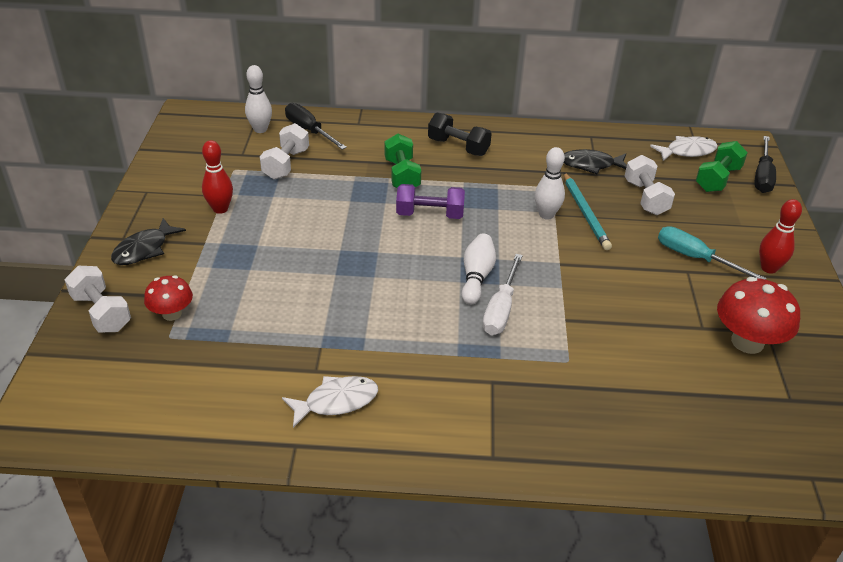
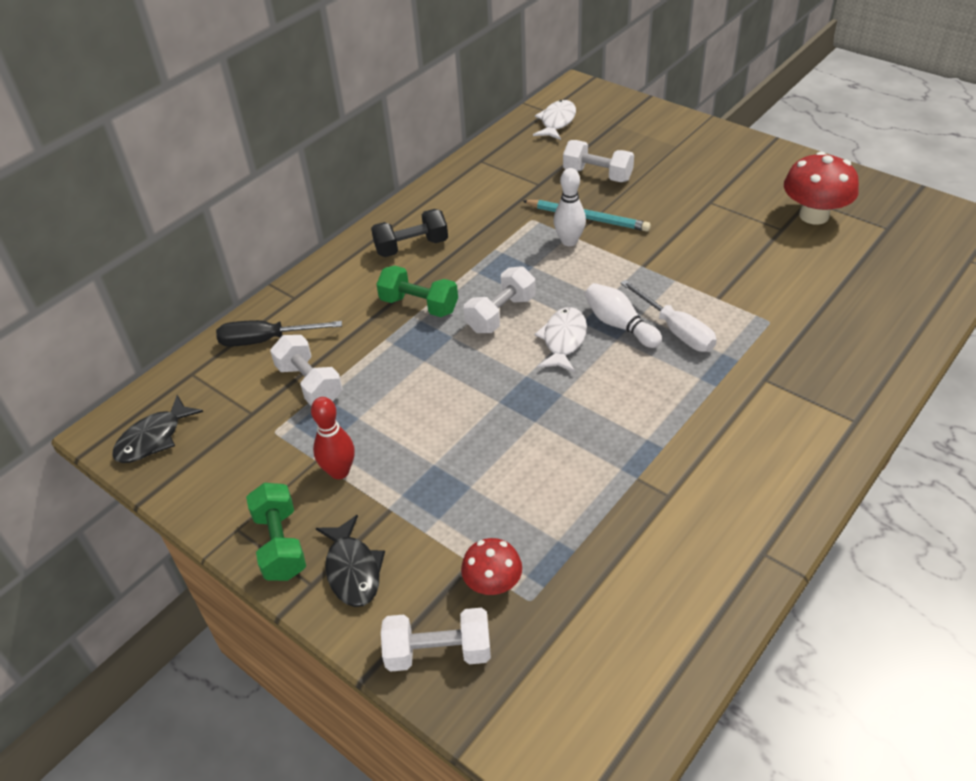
camera: 50 degrees left, 5 degrees up
white bowling pin [245,65,272,133] -> none
white fish [282,376,378,428] -> white fish moved to [534,307,587,372]
purple dumbbell [396,184,465,219] -> white dumbbell [464,266,536,333]
black fish [564,149,627,174] -> black fish moved to [112,395,203,463]
turquoise screwdriver [658,226,767,280] -> none
green dumbbell [696,141,748,192] -> green dumbbell moved to [246,483,306,581]
black screwdriver [755,136,776,193] -> none
red bowling pin [759,199,802,274] -> none

